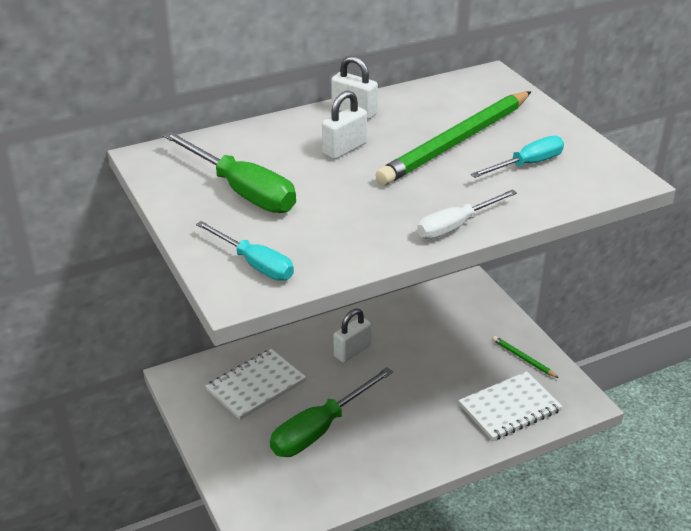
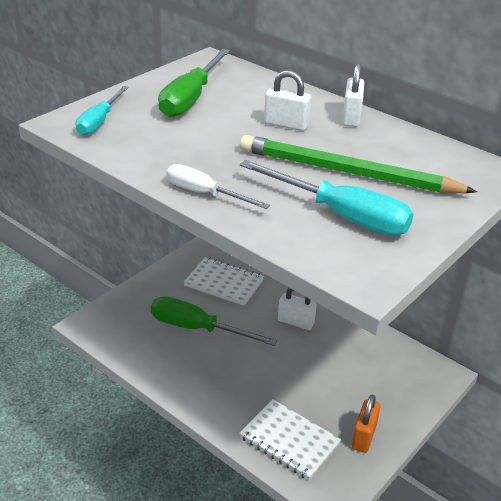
camera: 65 degrees right, 0 degrees up
turquoise screwdriver [471,136,564,178] -> turquoise screwdriver [240,160,413,236], size x1.59
green pencil [492,336,559,378] -> orange padlock [352,395,380,453]

